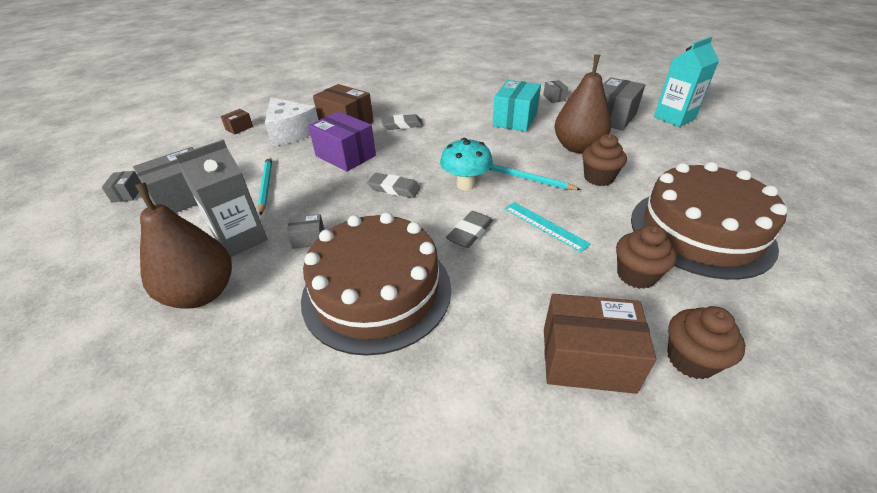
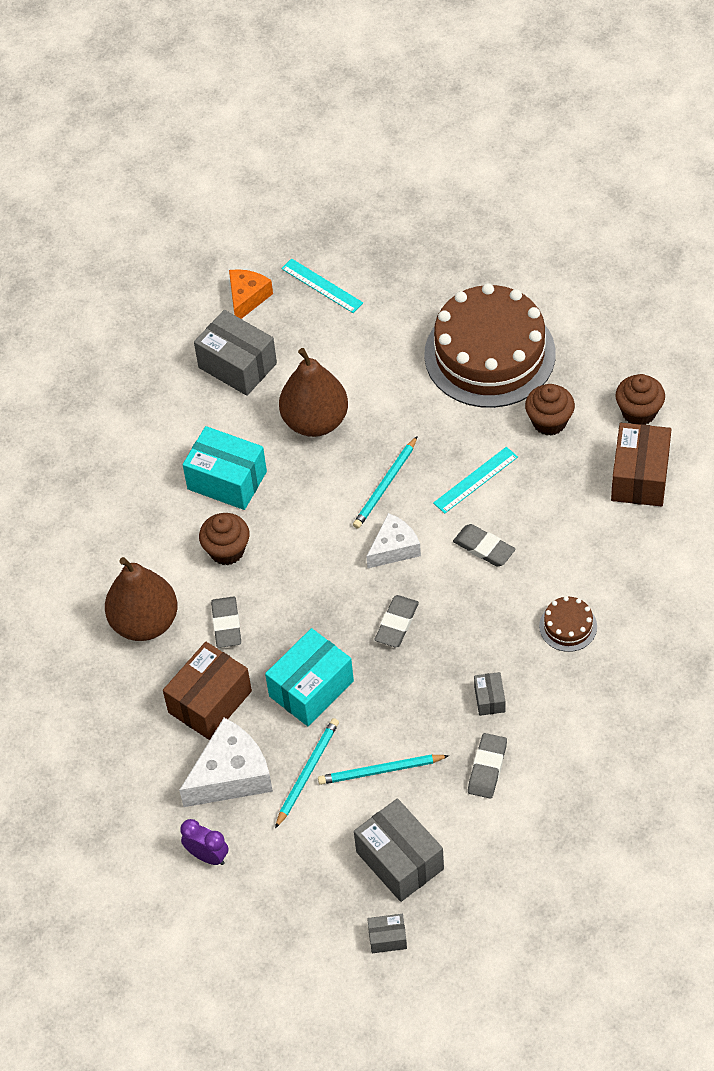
camera: 85 degrees left, 15 degrees up
brown pear [135,183,232,309] -> brown pear moved to [105,557,178,641]
grey carton [175,140,268,257] -> grey eraser [468,733,507,799]
brown box [220,109,253,135] -> purple clock [180,819,228,865]
brown cake [301,212,451,356] -> brown cake [539,596,597,652], size x0.41
purple box [308,111,376,172] -> turquoise box [265,628,354,726]
turquoise mushroom [440,138,493,191] -> white cheese [366,513,421,568]
grey box [543,80,568,103] -> none
brown cupcake [582,134,627,186] -> brown cupcake moved to [199,513,250,565]
turquoise carton [654,37,719,127] -> orange cheese [229,269,273,319]
none -> turquoise pencil [275,718,339,828]
none -> turquoise ruler [281,258,363,313]

